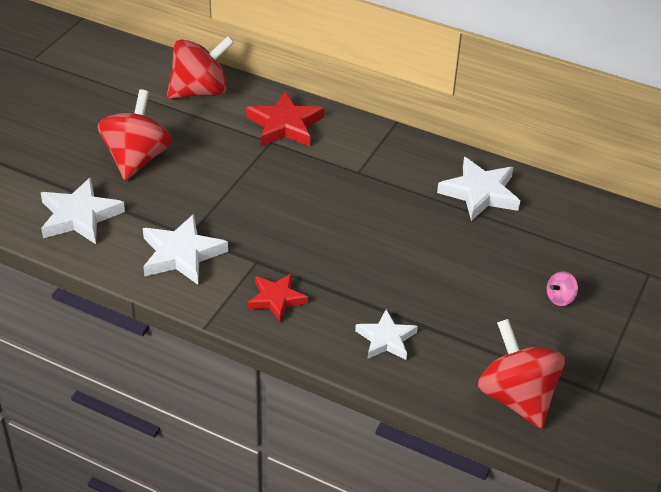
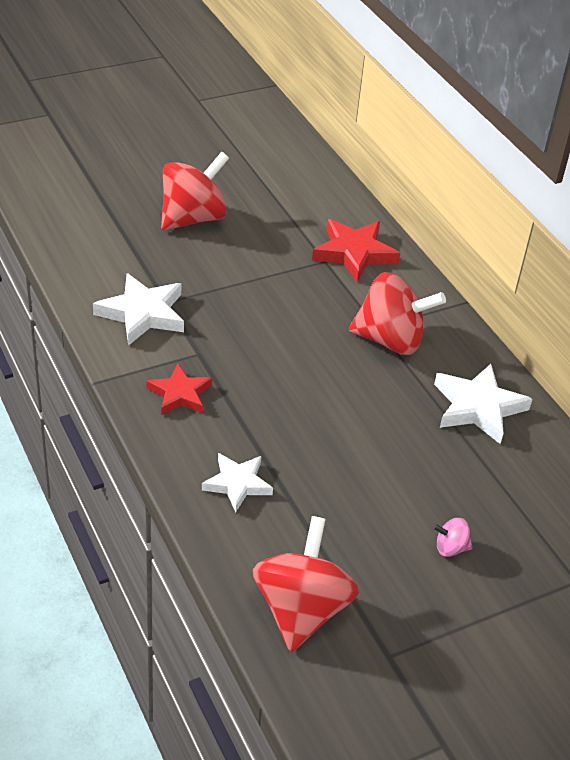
camera: 35 degrees right, 0 degrees up
white star [41,177,125,244] -> none
red spinning top [167,36,235,99] -> red spinning top moved to [349,272,446,355]

